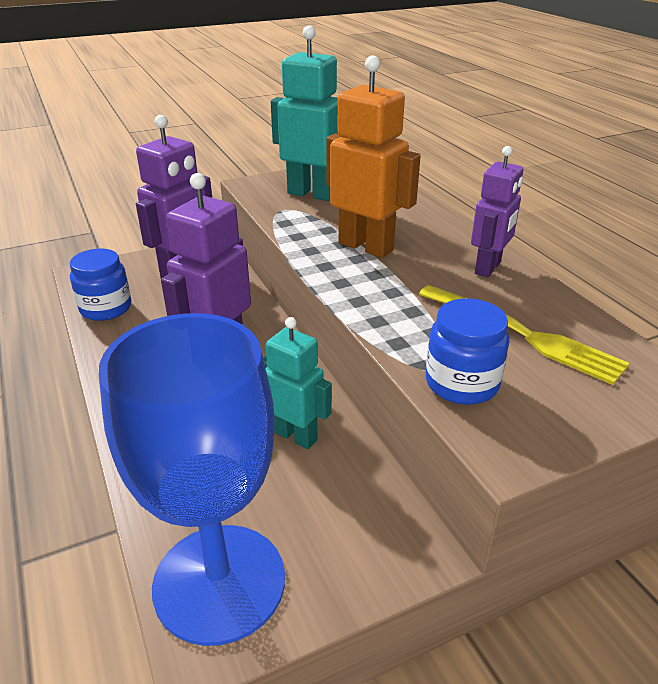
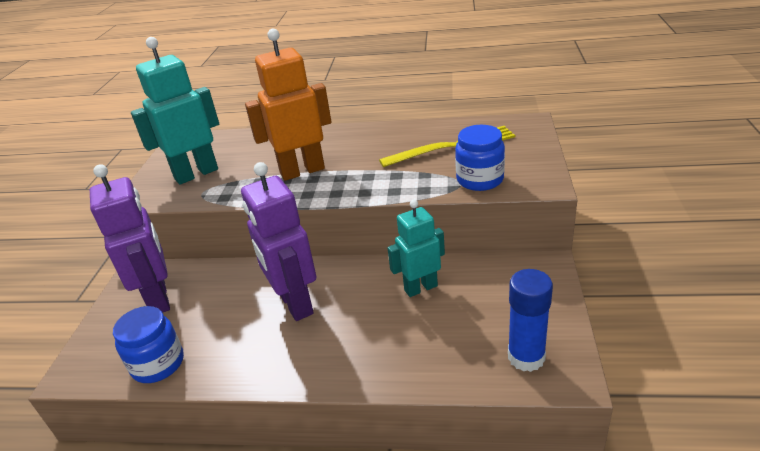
camera: 55 degrees left, 0 degrees up
blue goblet [99,313,285,646] -> blue glue stick [508,269,553,372]
purple robot [471,146,523,277] -> none

